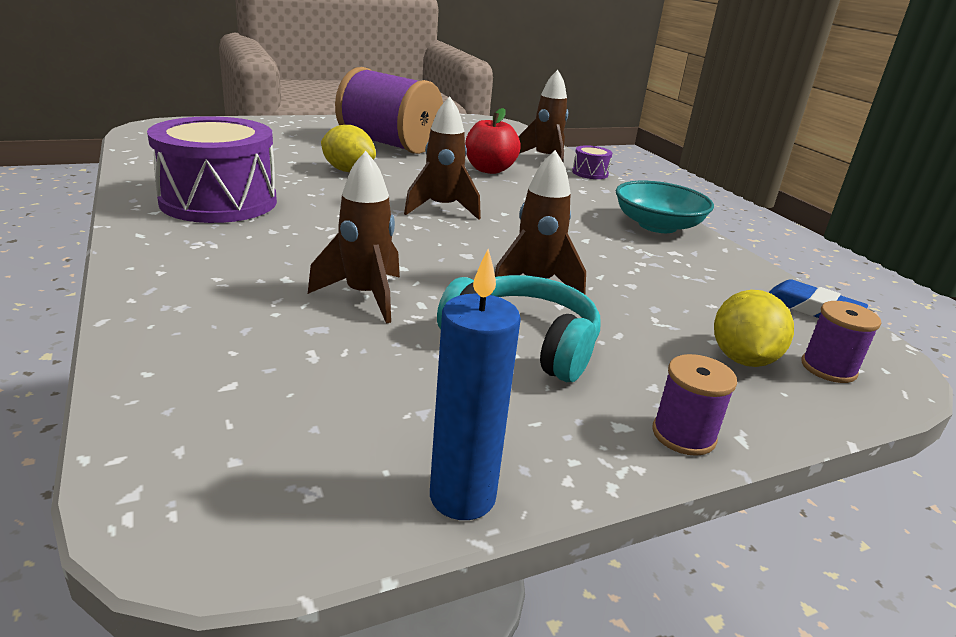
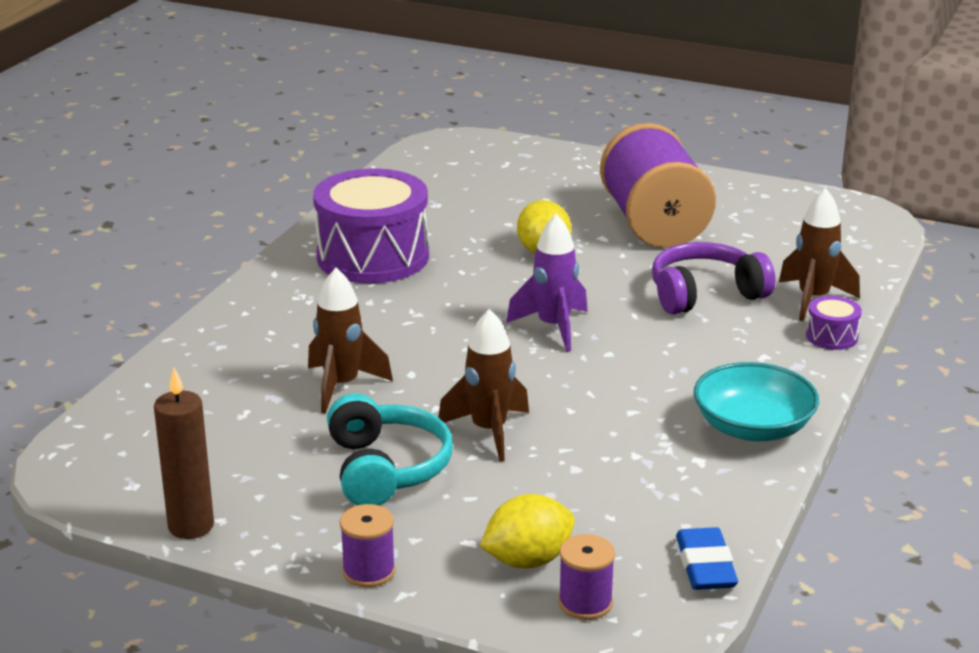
camera: 50 degrees right, 0 degrees up
brown rocket [404,96,481,220] -> purple rocket [506,214,587,352]
blue candle [430,249,521,520] -> brown candle [154,368,214,539]
red apple [465,108,521,174] -> purple headphones [652,242,775,314]

